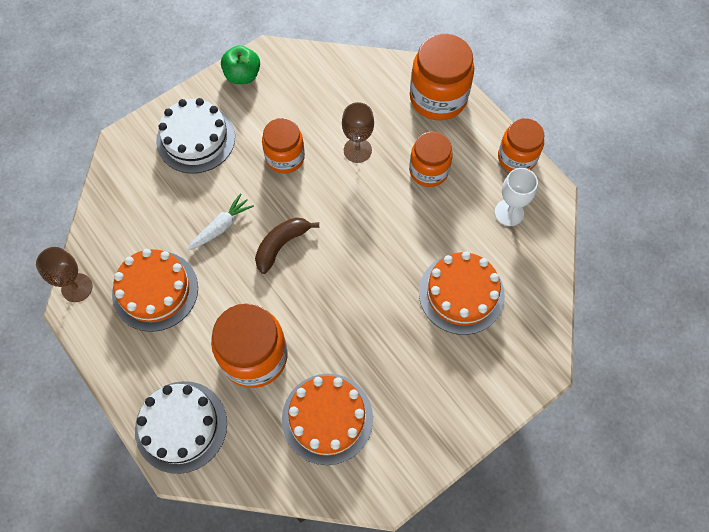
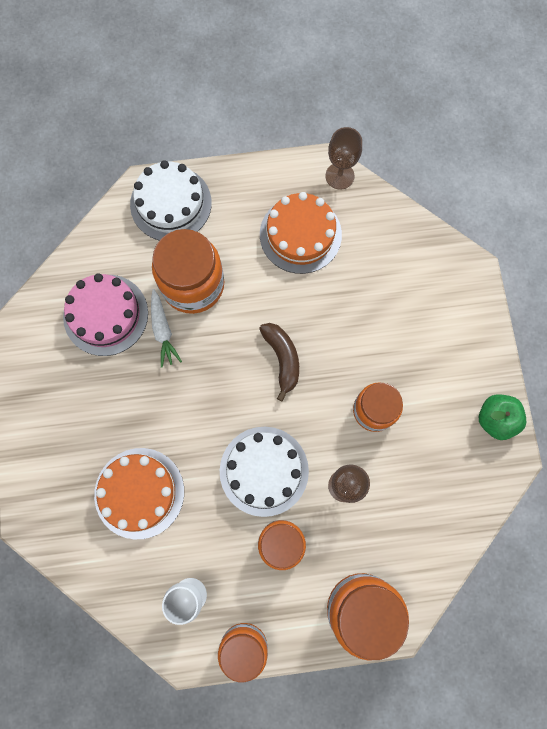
camera: 120 degrees right, 10 degrees up
white cake [156,98,235,173] -> white cake moved to [220,427,309,517]
white carrot [188,193,254,251] -> white carrot moved to [151,289,182,368]
orange cake [282,374,373,465] -> pink cake [63,273,148,356]

